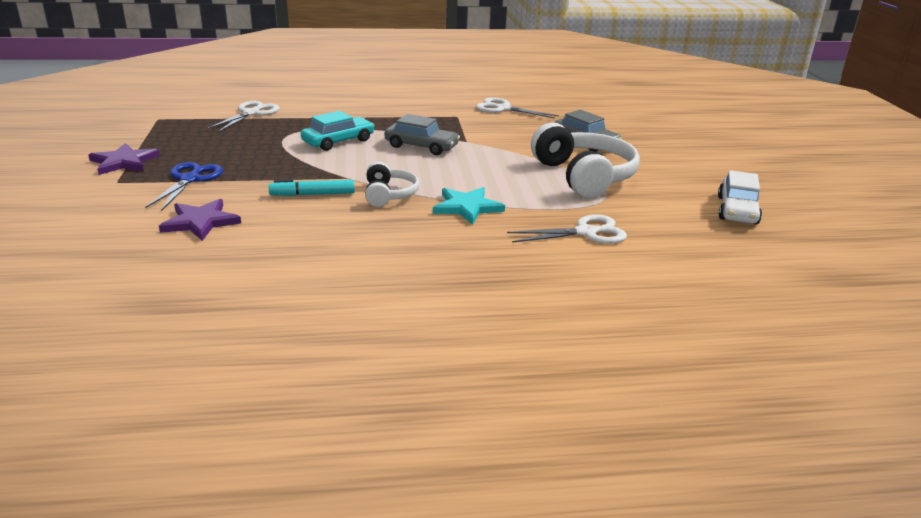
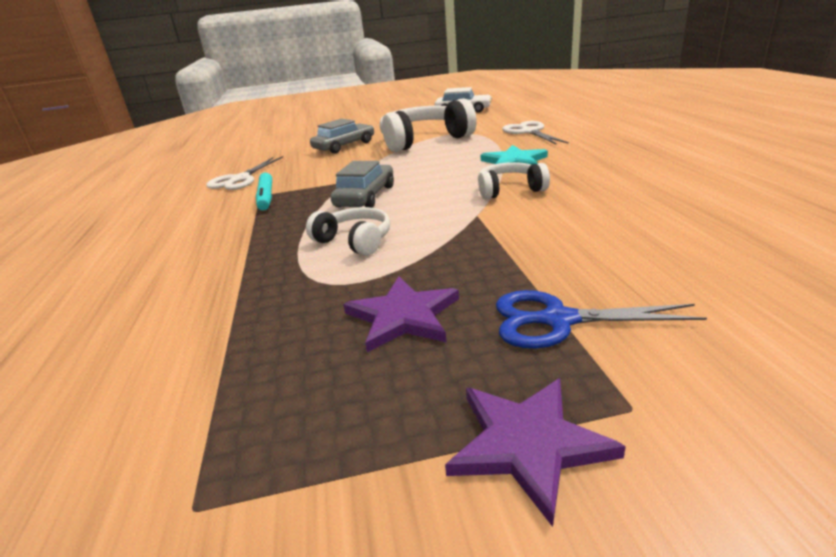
camera: 90 degrees left, 0 degrees up
purple star [159,199,241,241] -> purple star moved to [343,276,459,352]
white scissors [208,101,280,132] -> none
turquoise marker [269,179,355,196] -> turquoise marker moved to [256,173,272,210]
turquoise car [301,111,375,151] -> white headphones [306,207,390,256]

